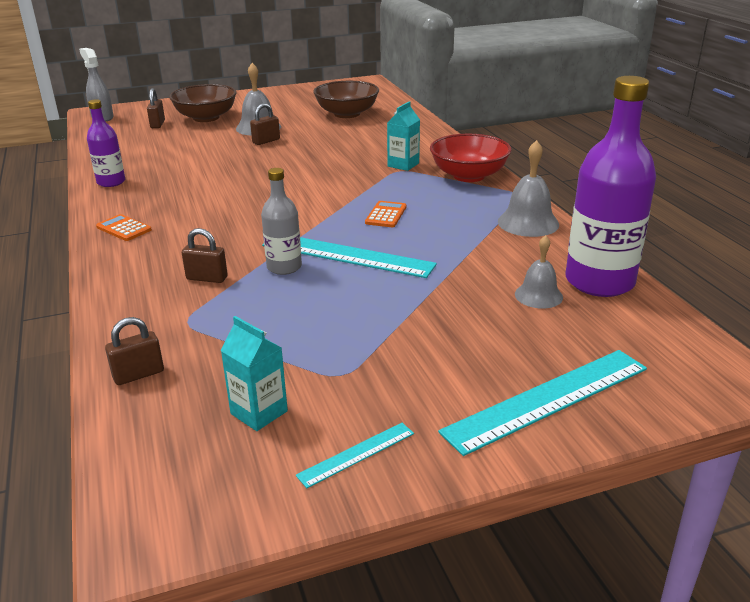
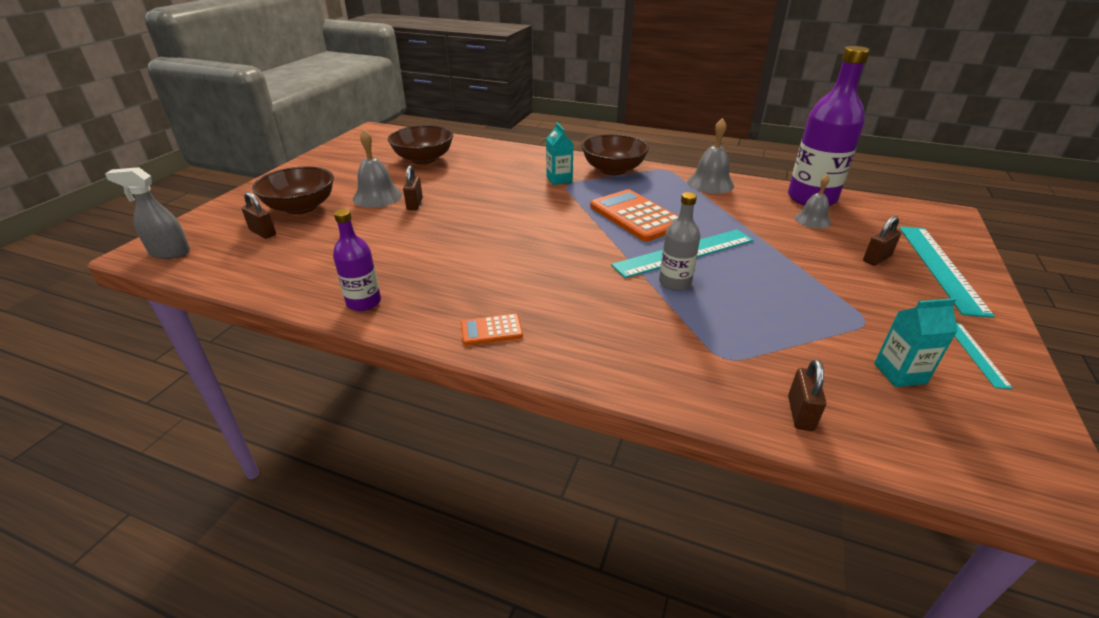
camera: 50 degrees left, 5 degrees up
brown padlock [182,228,228,283] -> brown padlock moved to [863,216,901,266]
orange calculator [365,201,406,227] -> orange calculator [590,189,679,242], size x2.04
red bowl [430,134,512,182] -> brown bowl [582,134,649,175]

